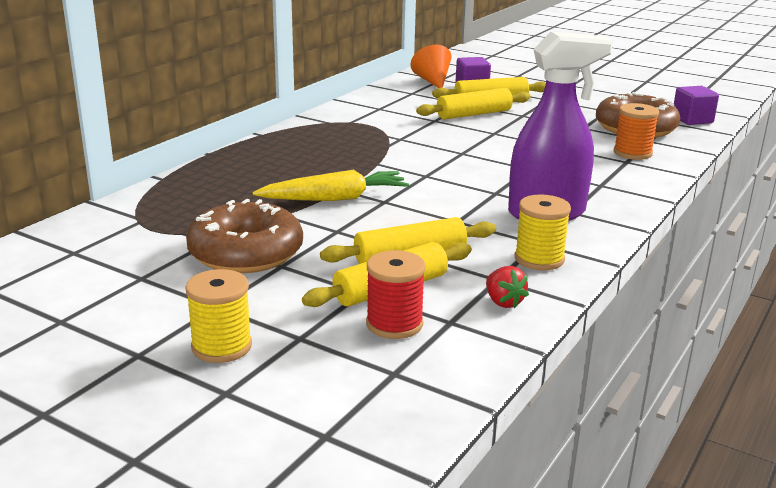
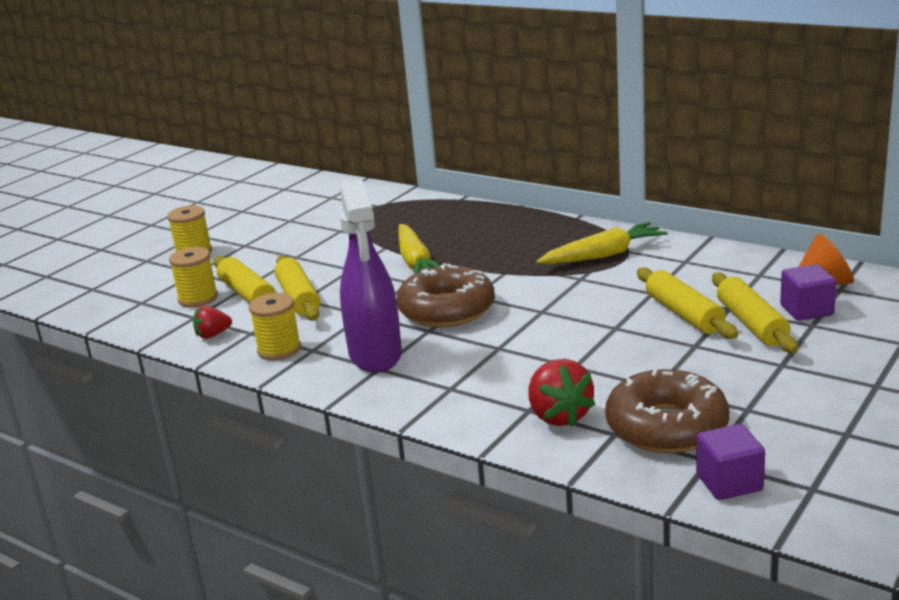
camera: 95 degrees right, 0 degrees up
brown donut [186,199,303,273] -> brown donut moved to [396,263,495,327]
red spool [366,250,426,339] -> yellow spool [169,247,218,308]
orange spool [614,103,659,160] -> red strawberry [529,359,595,427]
none -> yellow carrot [537,222,668,264]

